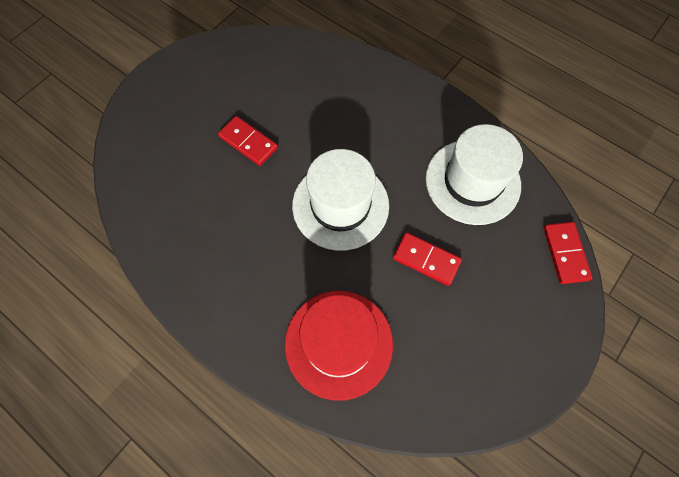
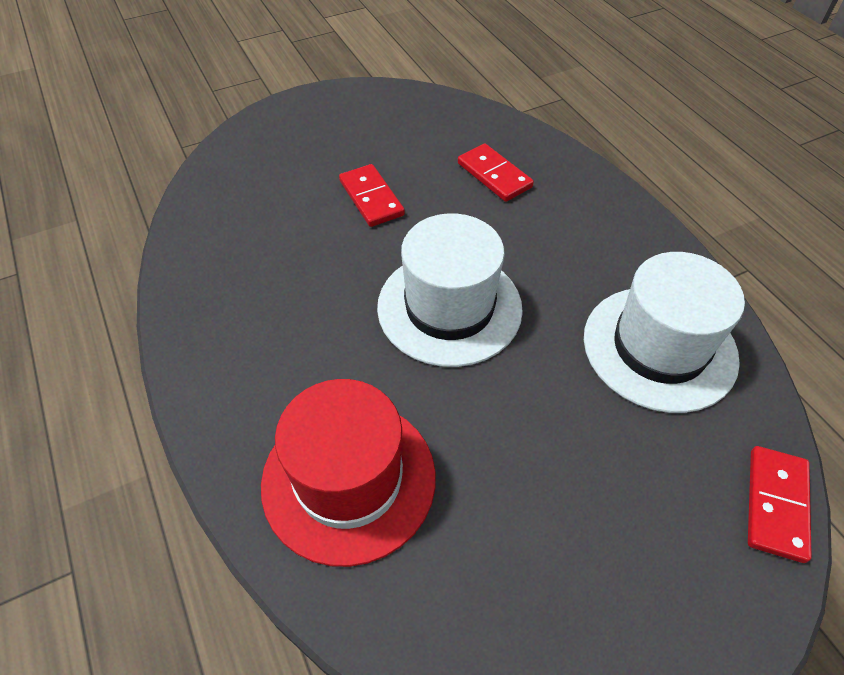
camera: 25 degrees right, 15 degrees down
red domino [393,232,462,286] -> red domino moved to [458,143,534,202]

